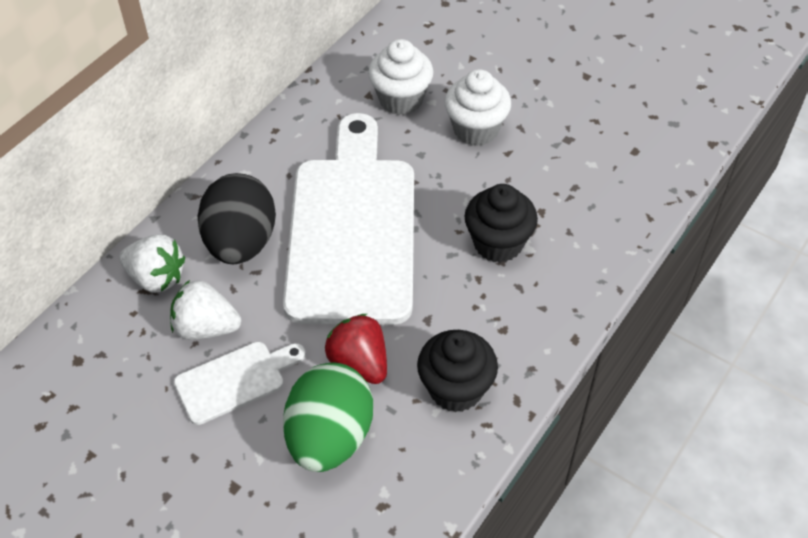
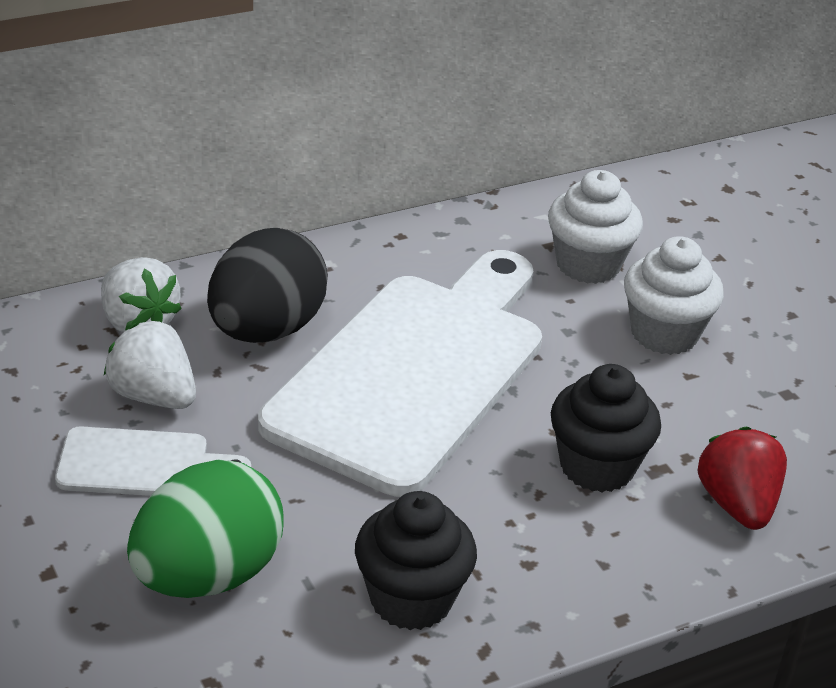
camera: 25 degrees right, 15 degrees down
red strawberry [325,314,387,384] -> red strawberry moved to [697,427,787,530]

